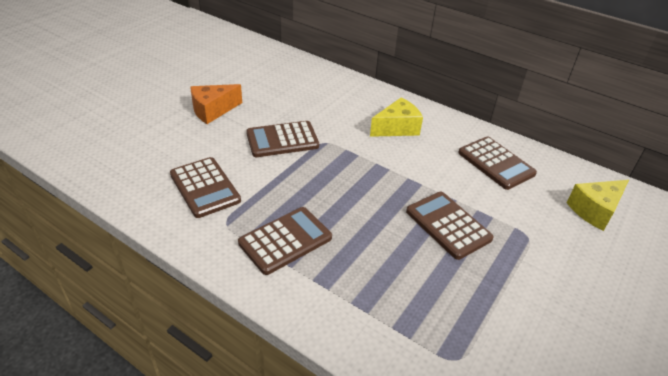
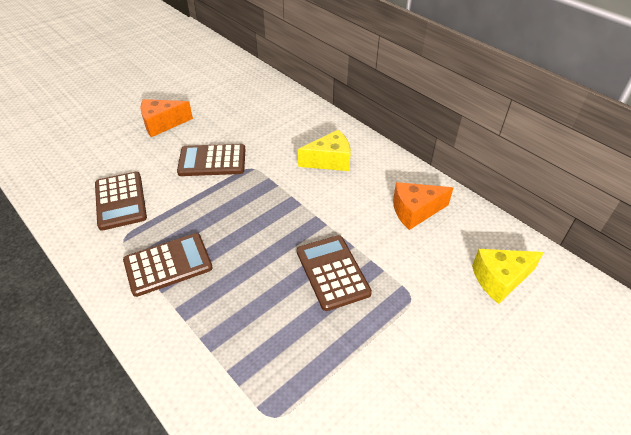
camera: 15 degrees right, 5 degrees up
brown calculator [458,137,537,190] -> orange cheese [393,182,453,230]

